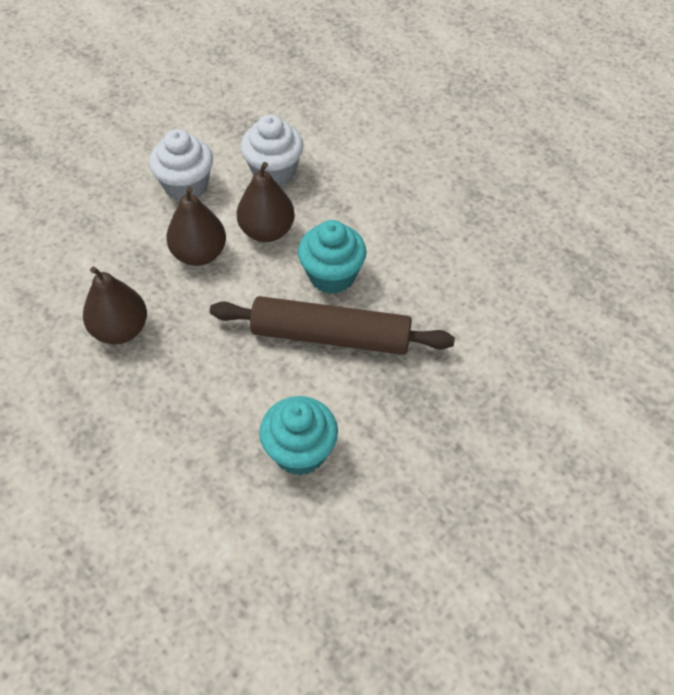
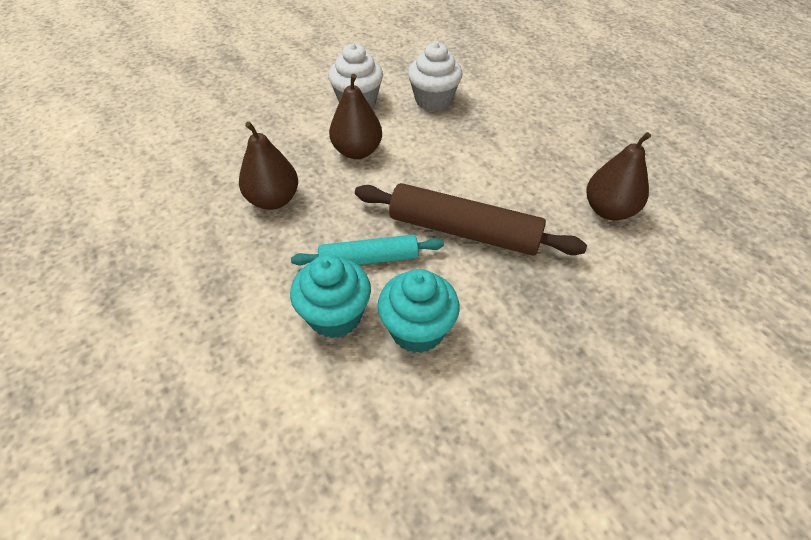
camera: 10 degrees right, 5 degrees down
brown pear [237,162,295,242] -> brown pear moved to [586,132,651,220]
turquoise cupcake [298,220,367,294] -> turquoise cupcake moved to [290,254,371,338]
none -> turquoise rolling pin [291,234,444,265]

